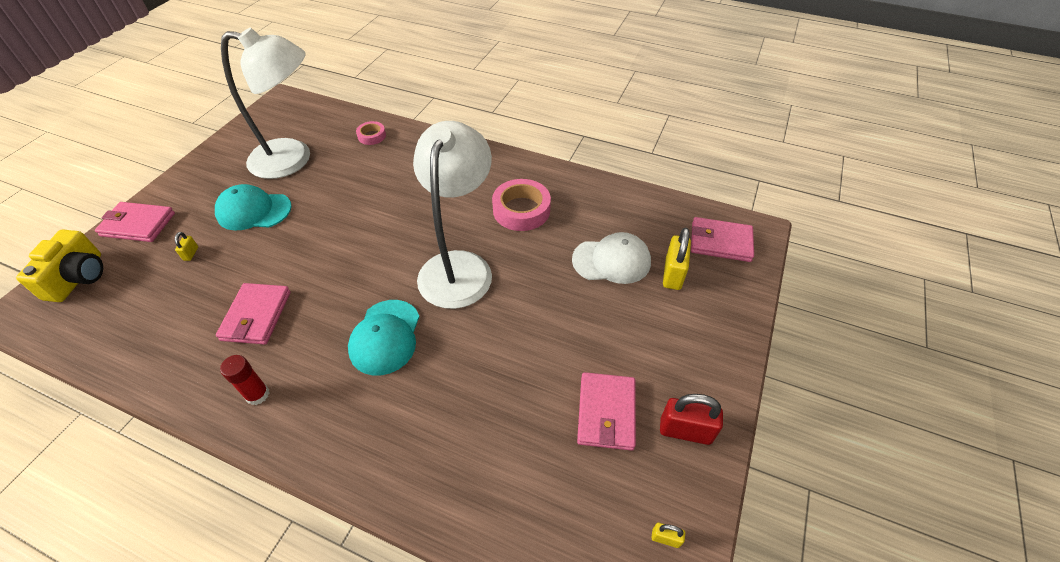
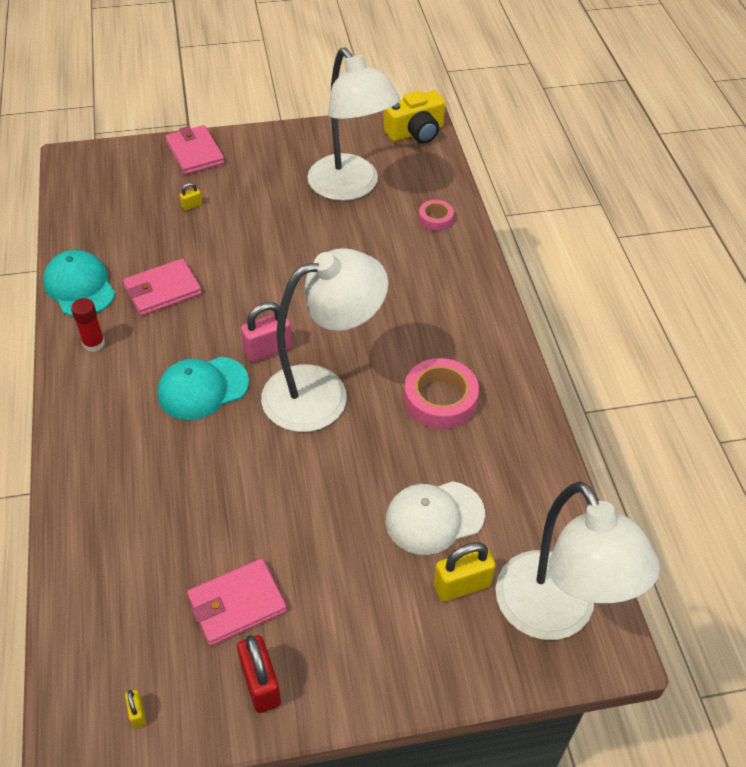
camera: 55 degrees right, 0 degrees up
yellow camera [16,230,103,302] -> yellow camera moved to [384,90,445,144]
turquoise cap [215,184,292,231] -> turquoise cap moved to [43,250,115,316]
white cap [572,232,651,284] -> white cap turned 105 degrees clockwise [385,481,485,555]
pink wallet [691,217,754,262] -> white lamp [496,482,660,640]
none -> pink padlock [241,302,292,362]

